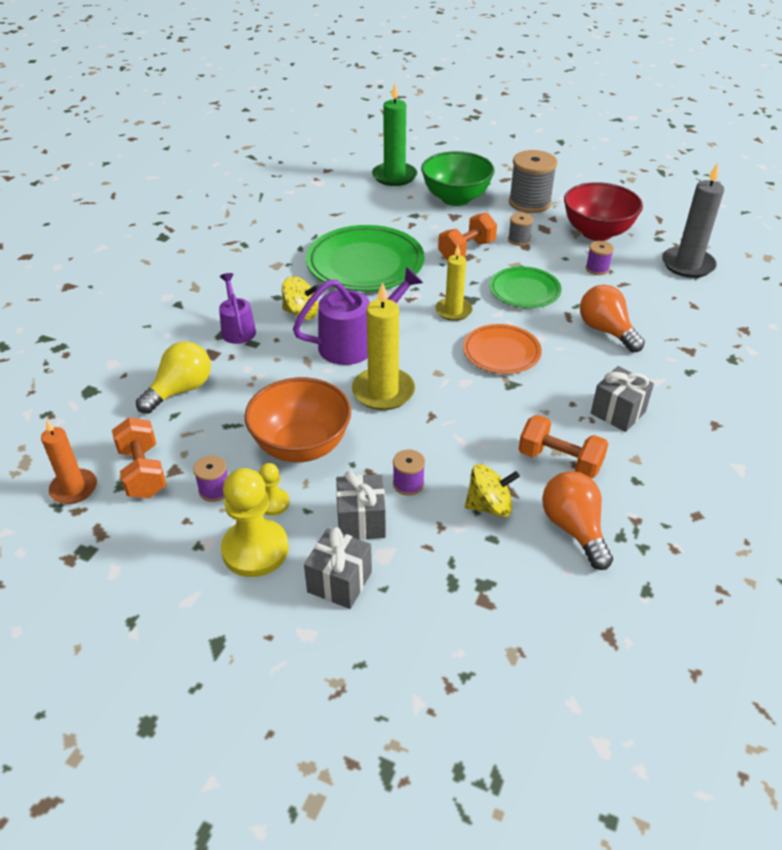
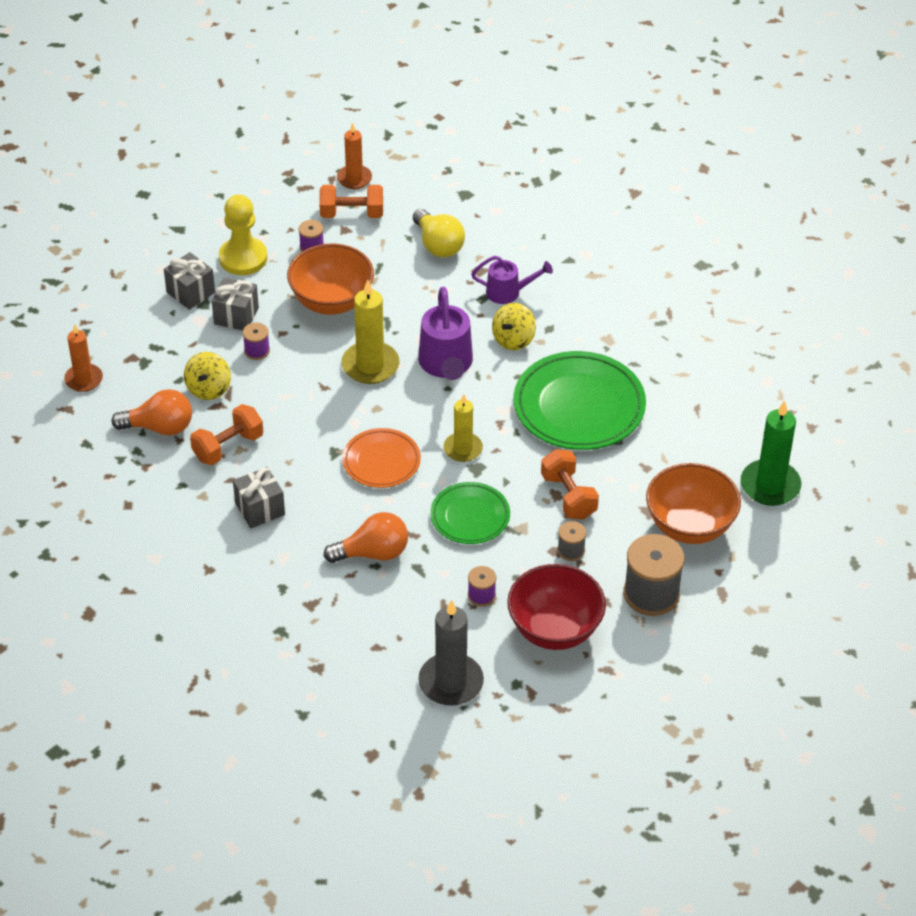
camera: 110 degrees right, 5 degrees up
yellow pawn [259,463,290,516] -> none
green bowl [421,151,495,206] -> orange bowl [646,463,741,544]
none -> orange candle [64,324,103,392]

